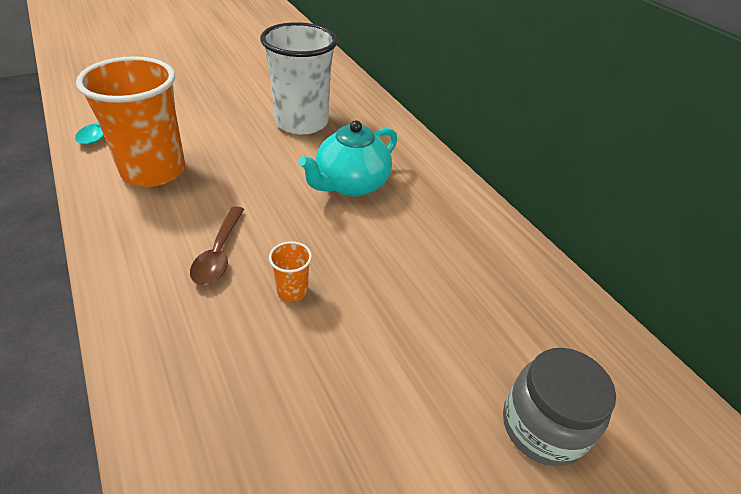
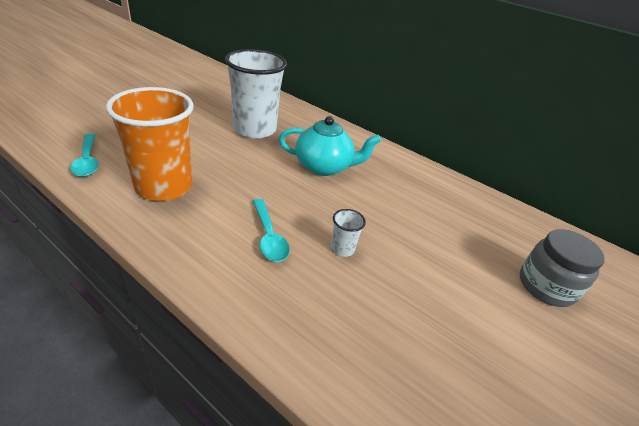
camera: 25 degrees left, 5 degrees down
brown spoon [190,206,244,285] -> turquoise spoon [253,199,290,262]
orange cup [269,241,312,302] -> white cup [331,209,366,257]
turquoise teapot [298,120,397,197] -> turquoise teapot turned 105 degrees counterclockwise [279,116,381,176]

